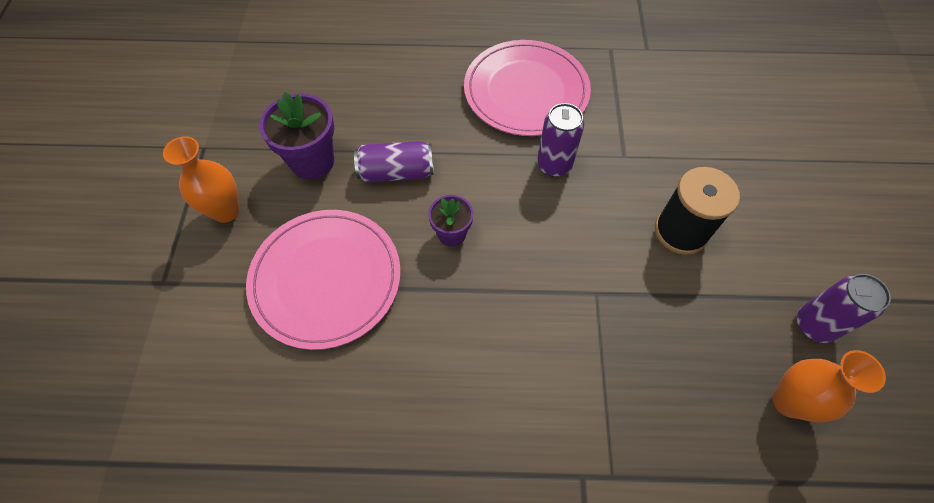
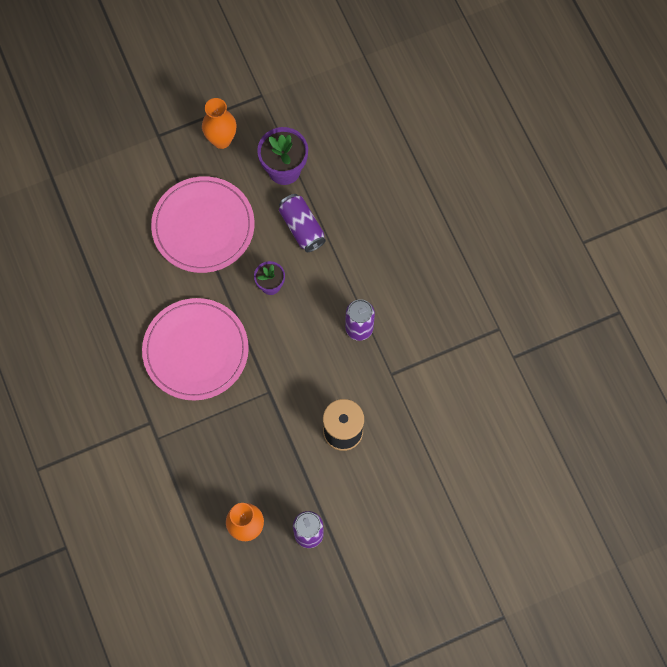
camera: 65 degrees right, 10 degrees up
pink plate [464,40,591,136] -> pink plate moved to [142,298,249,401]

